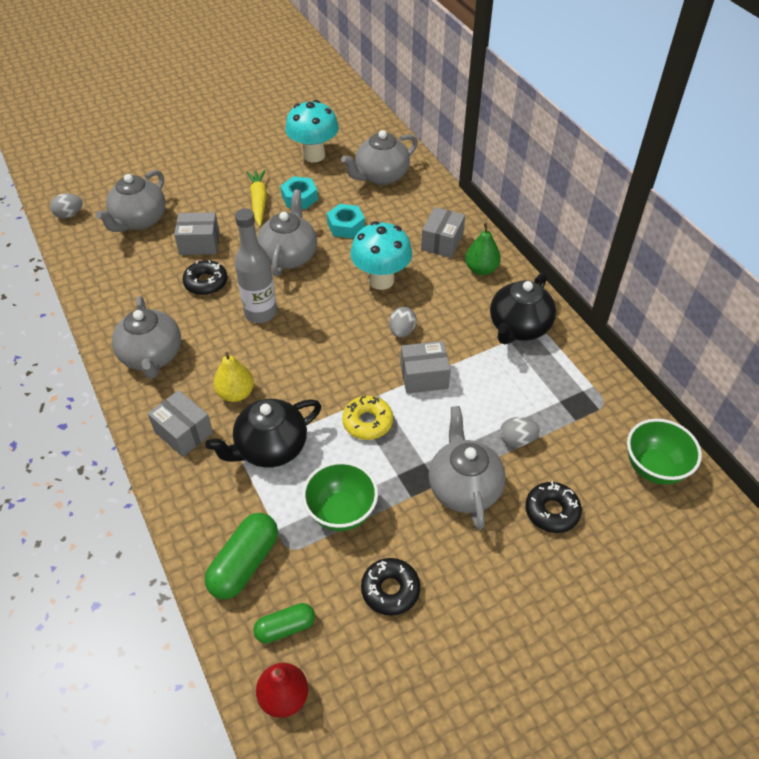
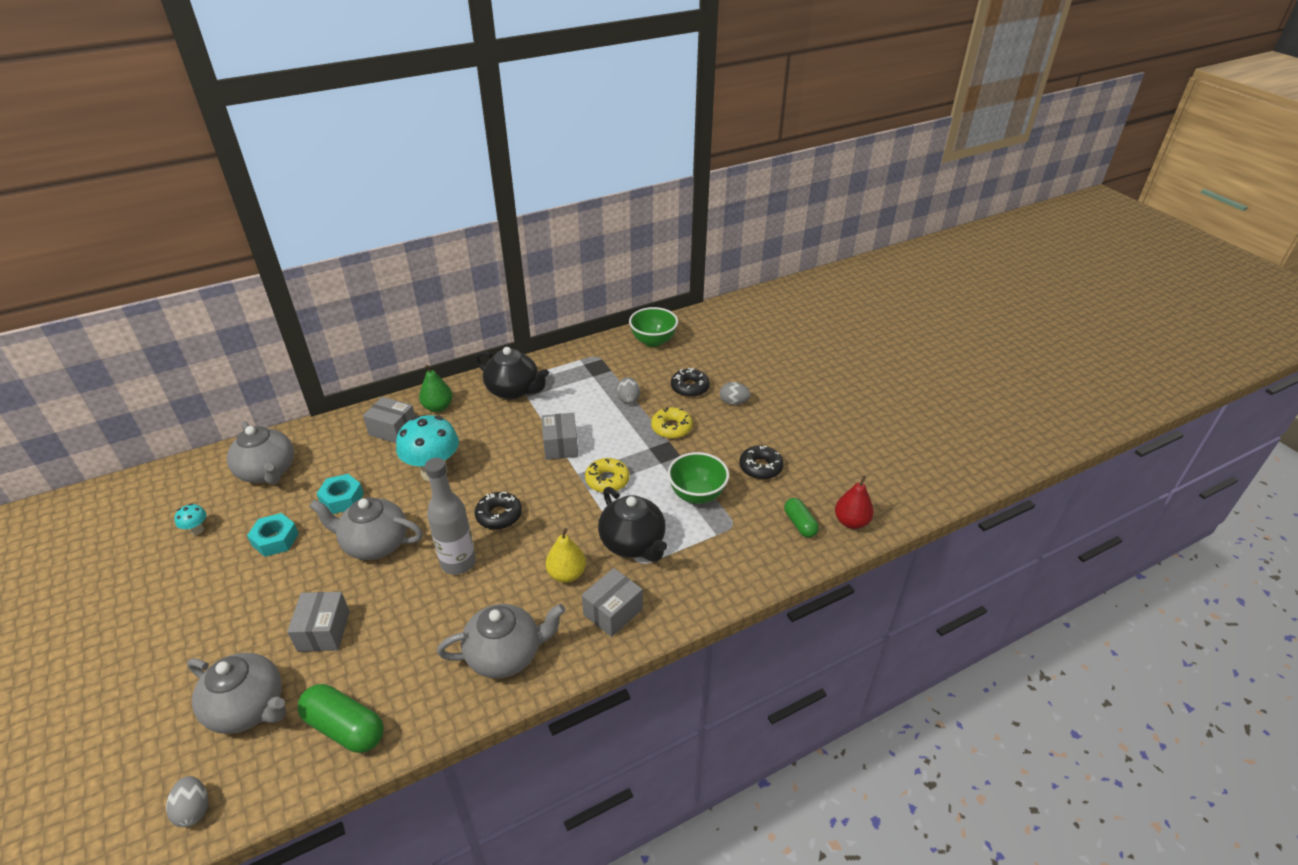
camera: 90 degrees left, 10 degrees down
black donut [182,260,228,295] -> black donut moved to [475,492,522,530]
green capsule [205,513,278,599] -> green capsule moved to [298,684,384,753]
yellow carrot [246,169,267,226] -> none
turquoise mushroom [285,100,339,162] -> turquoise mushroom [174,503,207,535], size x0.44
grey egg [389,307,416,338] -> grey egg moved to [720,382,750,405]
grey teapot [429,406,506,530] -> yellow donut [651,407,693,439]

